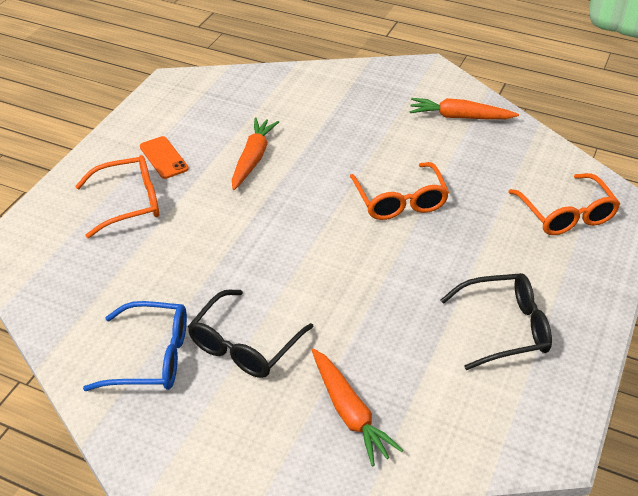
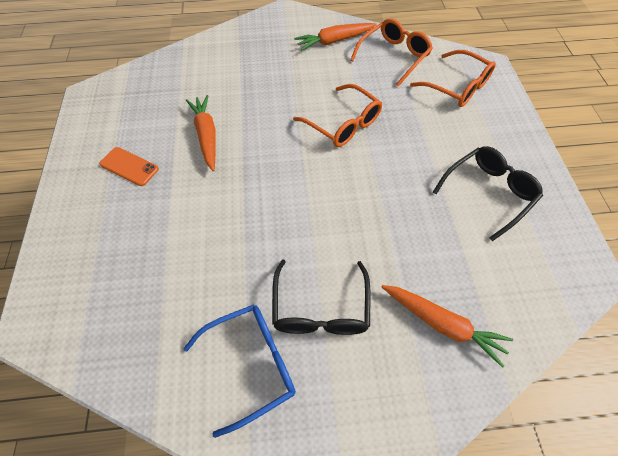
camera: 30 degrees left, 15 degrees up
orange glasses [75,155,159,238] -> orange glasses moved to [350,19,433,87]

